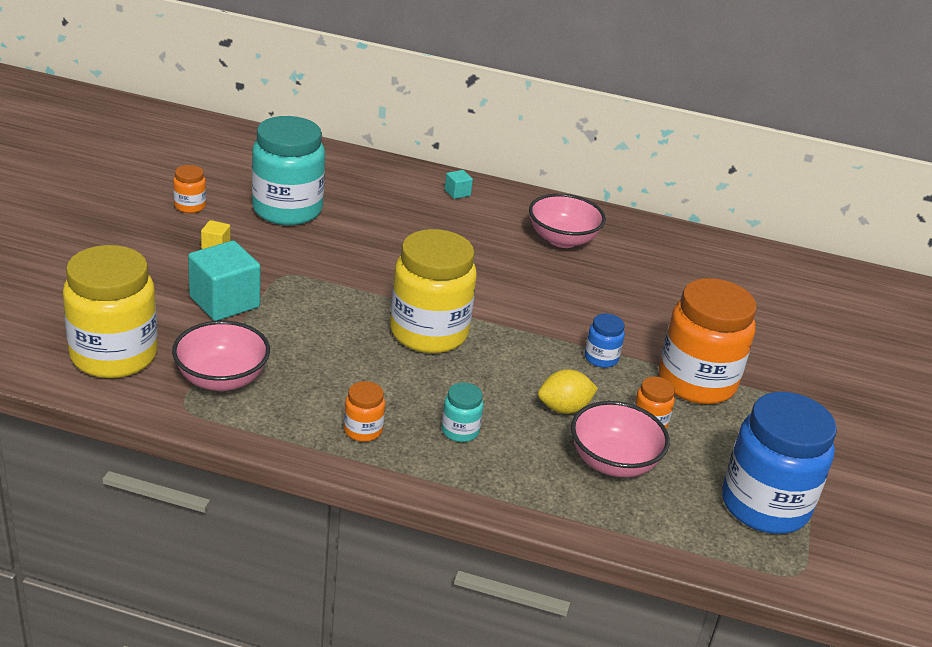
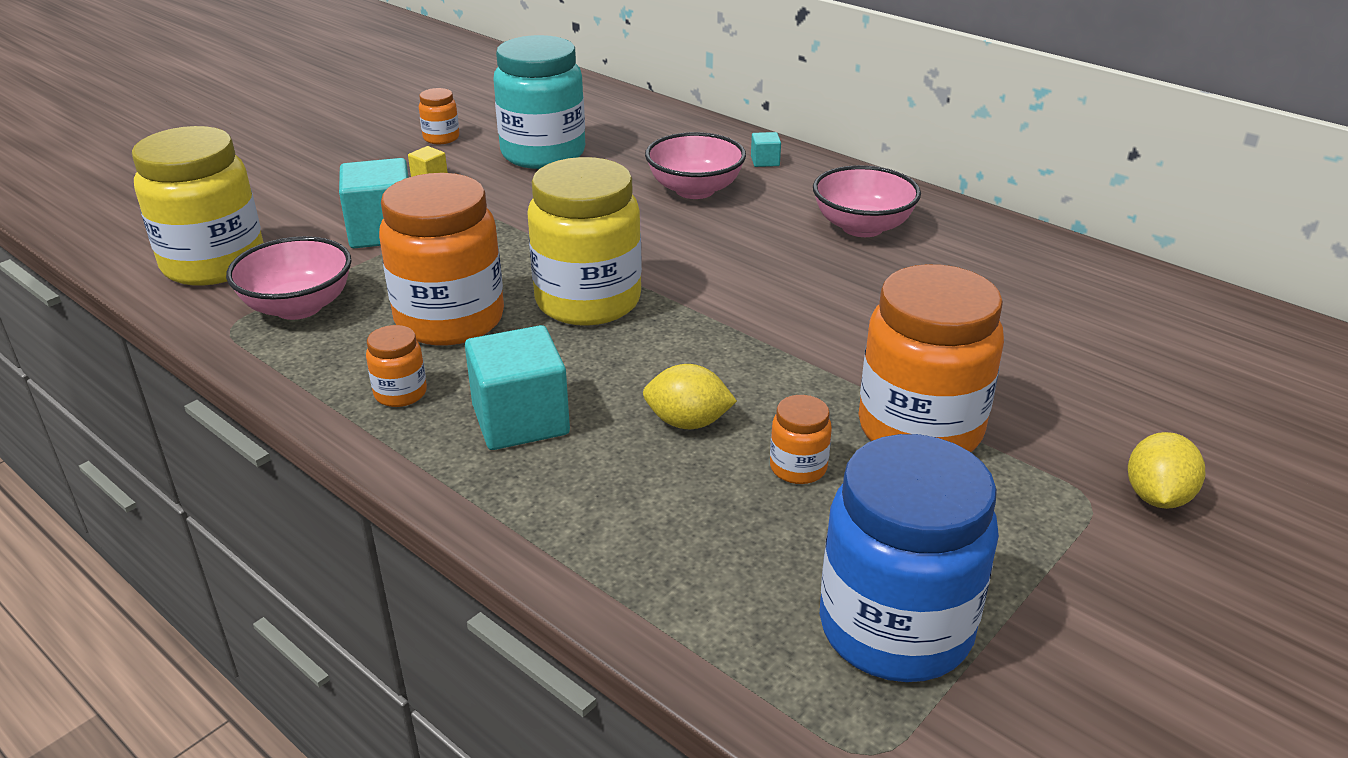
camera: 30 degrees right, 0 degrees up
turquoise jar [441,382,484,442] -> turquoise cube [465,325,570,450]
pink bowl [571,401,670,477] -> pink bowl moved to [645,132,746,199]
blue jar [585,314,625,368] -> none
none -> orange jar [379,173,504,346]
none -> yellow lemon [1128,432,1206,509]

